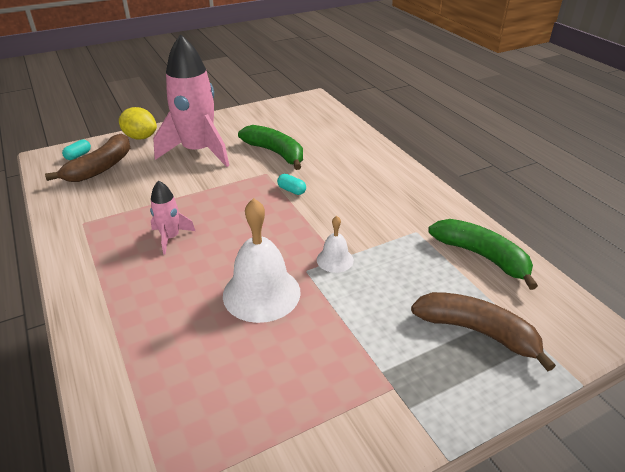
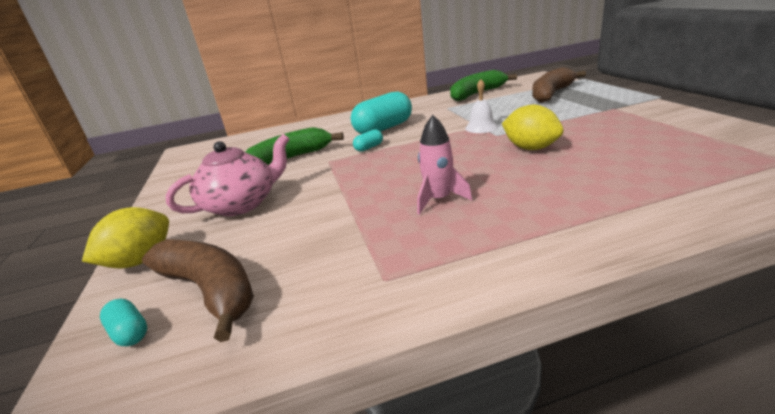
camera: 75 degrees left, 10 degrees down
pink rocket [153,34,229,167] -> pink teapot [166,134,290,216]
white bell [223,198,301,323] -> yellow lemon [502,105,564,150]
none -> turquoise capsule [351,92,412,134]

